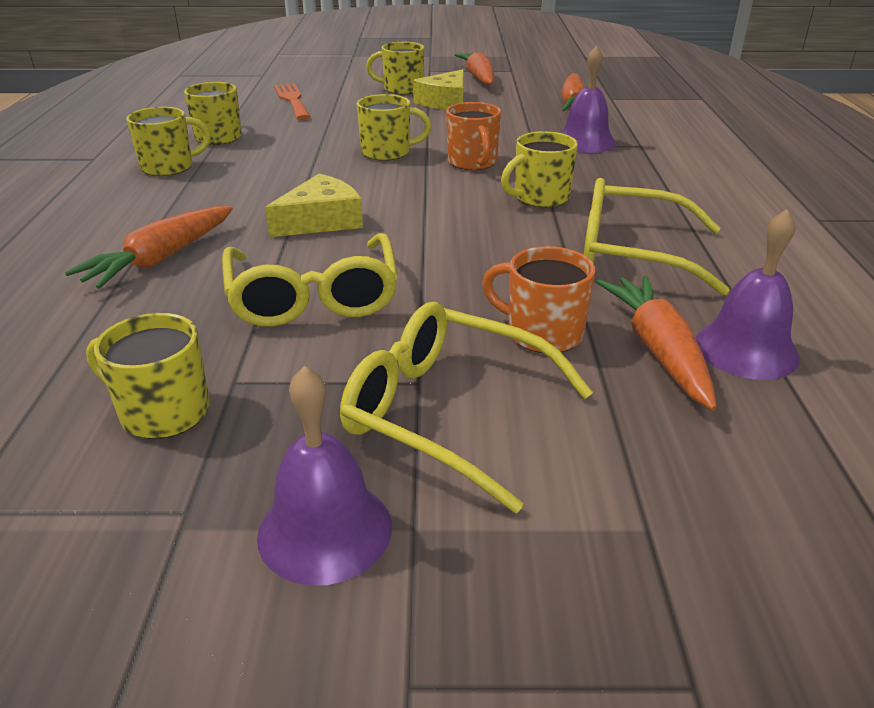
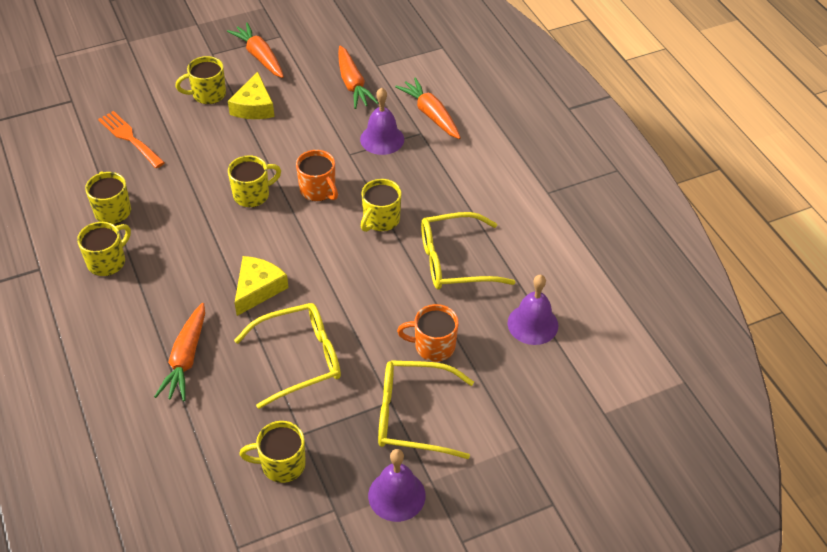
camera: 25 degrees left, 15 degrees up
yellow glasses [222,233,398,326] -> yellow glasses turned 75 degrees counterclockwise [234,303,341,409]
orange carrot [597,276,717,411] -> orange carrot moved to [395,77,461,139]

